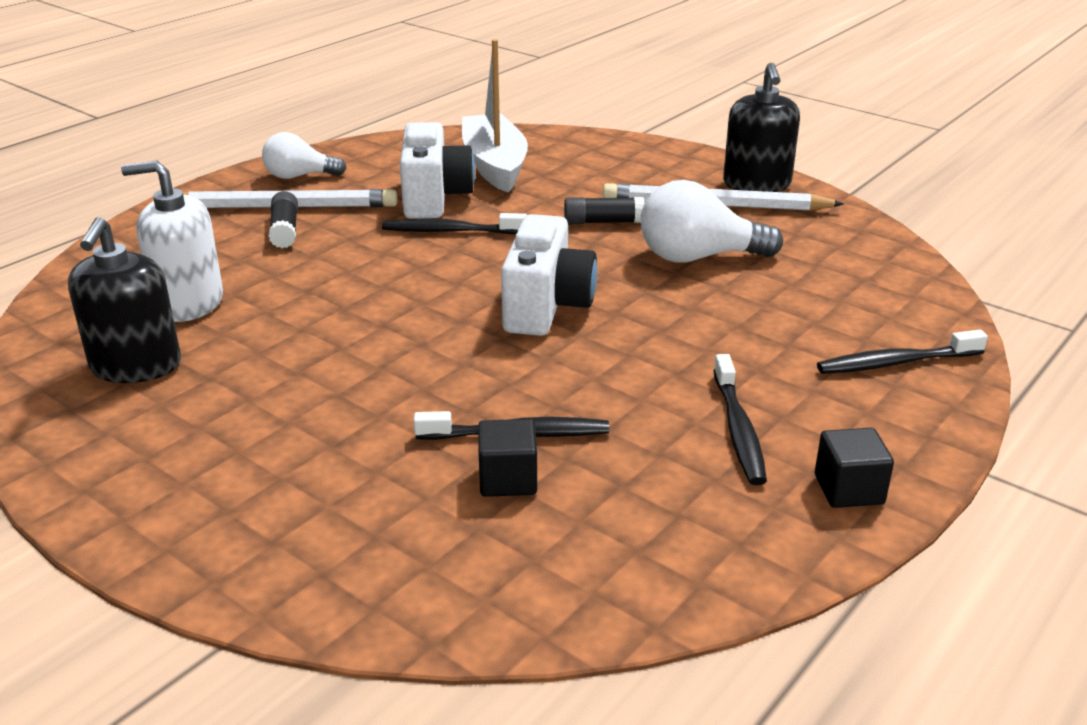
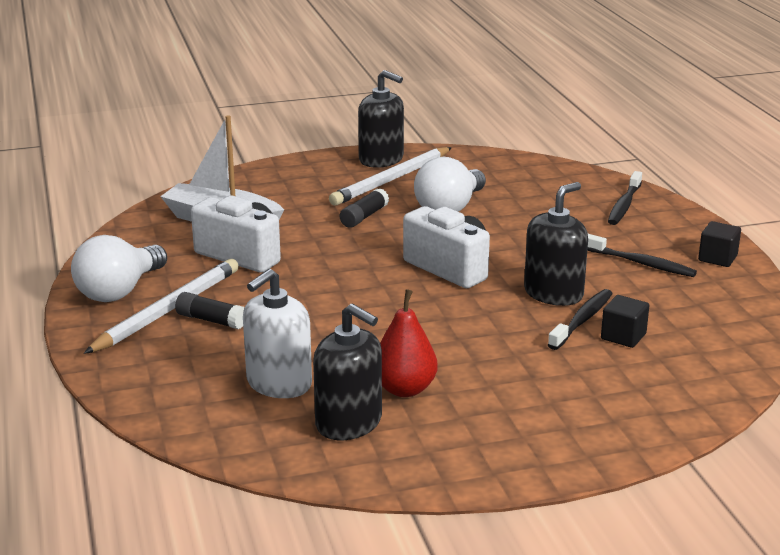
camera: 55 degrees left, 5 degrees down
white light bulb [262,132,347,179] -> white light bulb [71,235,167,302], size x1.54
black toothbrush [382,213,527,234] -> none
none -> red pear [380,289,438,397]
none -> black soap dispenser [524,182,588,306]

